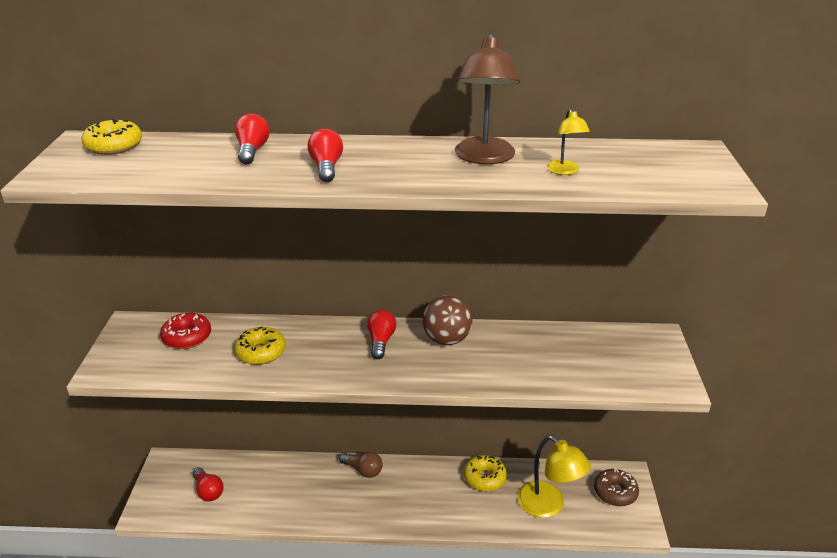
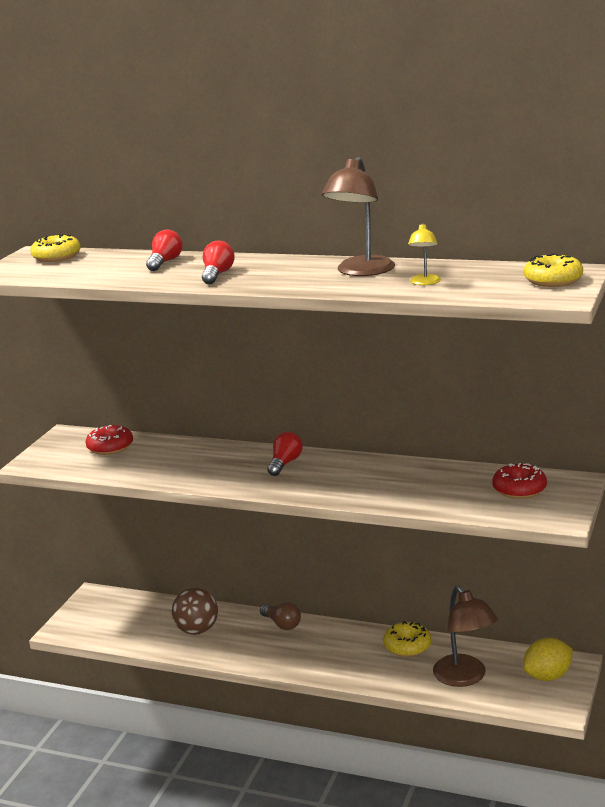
camera: 20 degrees right, 10 degrees down
red light bulb [192,467,224,502] -> none
yellow donut [234,327,286,365] -> yellow donut moved to [523,253,583,287]
brown ball [422,295,473,345] -> brown ball moved to [172,588,218,635]
yellow lamp [517,435,591,518] -> brown lamp [433,586,498,687]
brown donut [594,469,639,506] -> yellow lemon [523,638,573,681]
none -> red donut [492,463,547,499]

